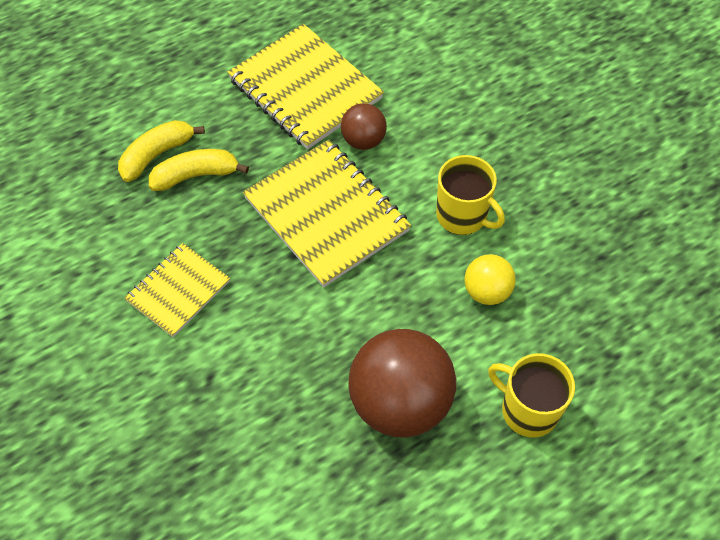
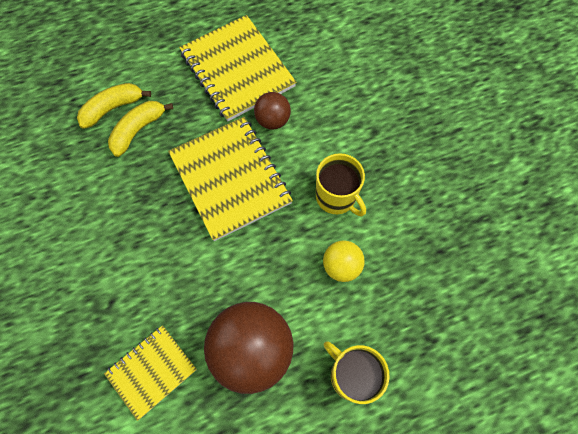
camera: 10 degrees right, 10 degrees up
yellow notebook [124,243,230,337] -> yellow notebook moved to [104,325,197,421]
yellow banana [149,149,249,191] -> yellow banana turned 45 degrees counterclockwise [108,101,173,157]

